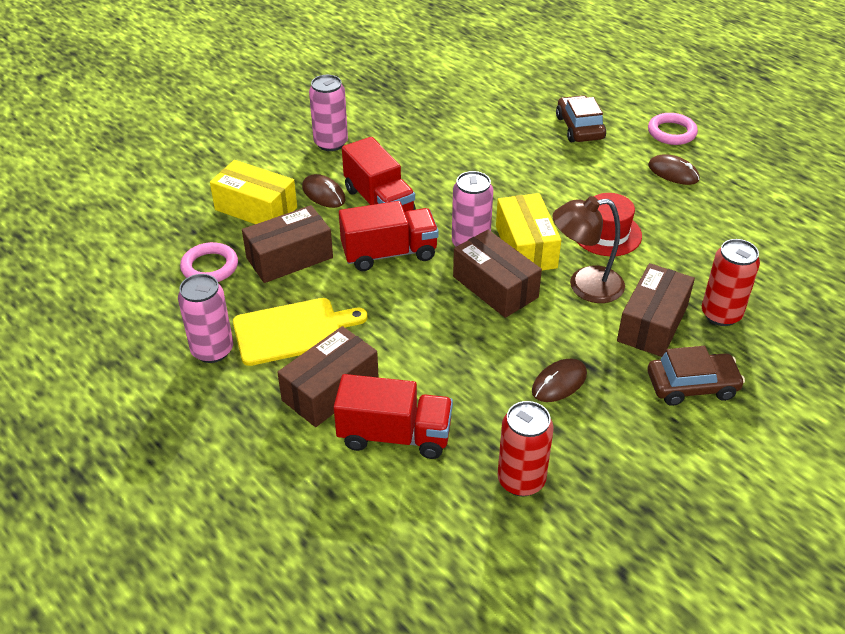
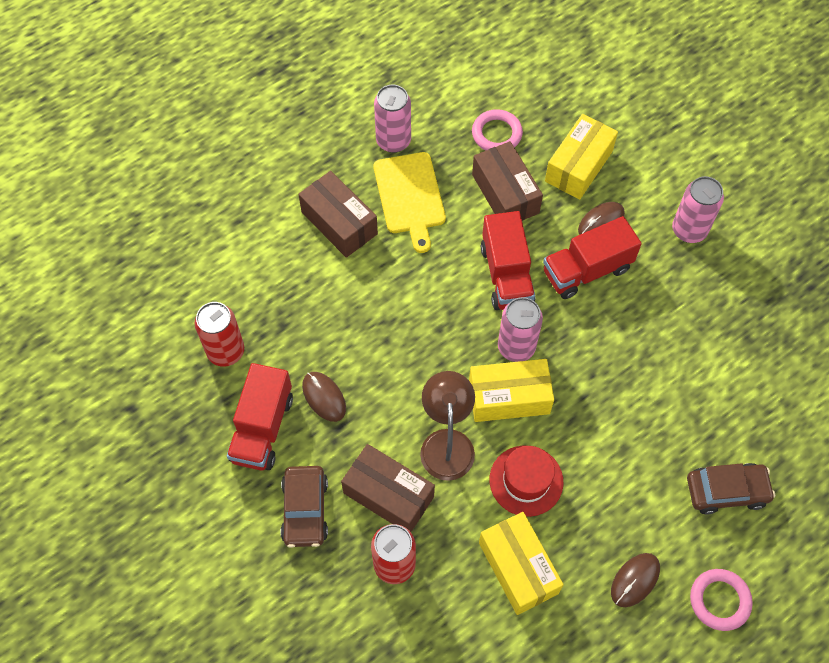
camera: 95 degrees right, 20 degrees up
red truck [334,374,453,459] -> red truck moved to [227,363,293,470]
brown box [453,230,542,318] -> none
none -> yellow box [479,512,564,615]

